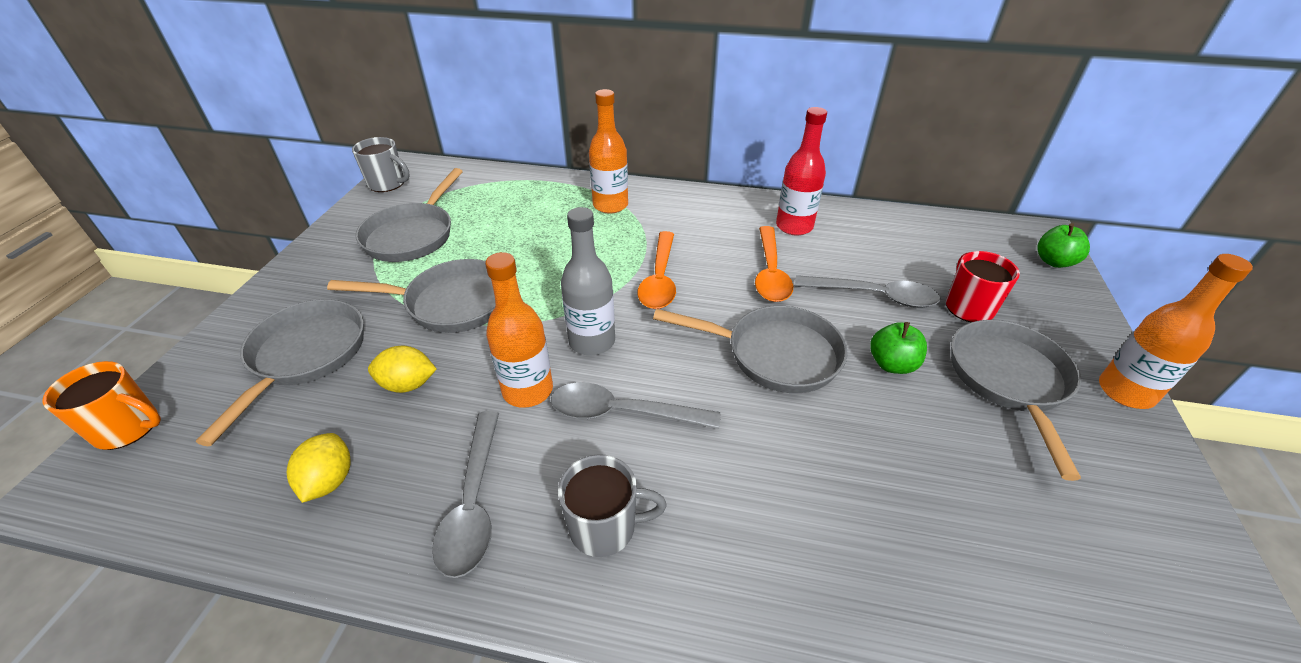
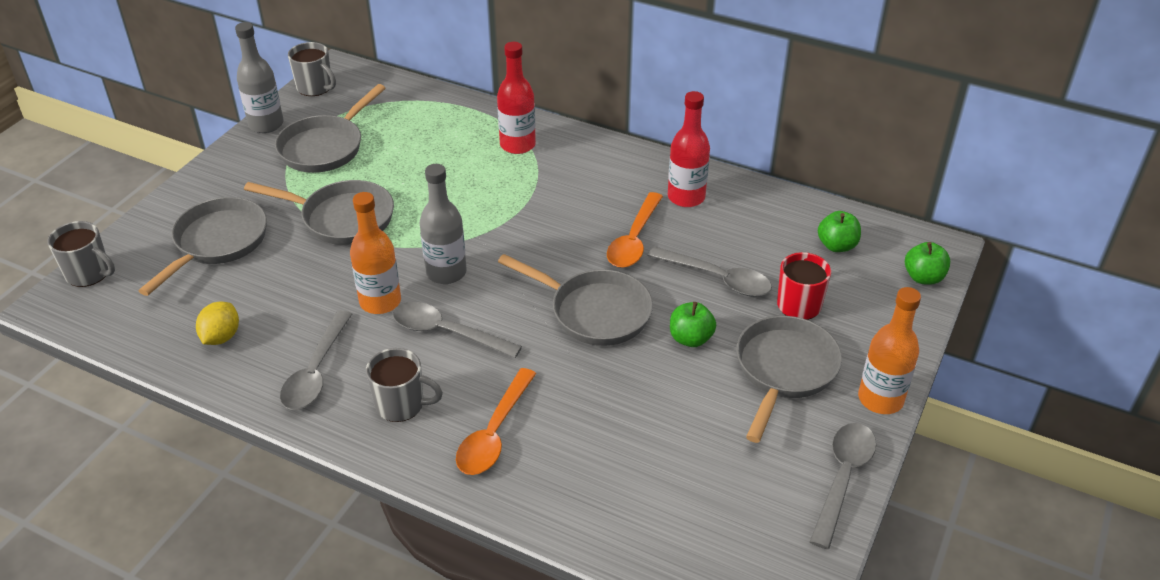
camera: 15 degrees right, 0 degrees up
orange mug [42,361,161,450] -> grey mug [47,221,115,287]
yellow lemon [368,345,437,393] -> none
orange bottle [589,89,628,214] -> red bottle [497,42,536,154]
orange spoon [638,231,676,309] -> orange spoon moved to [456,368,536,475]
none -> grey bottle [235,22,284,133]
none -> grey spoon [810,423,876,549]
none -> green apple [818,211,861,252]

